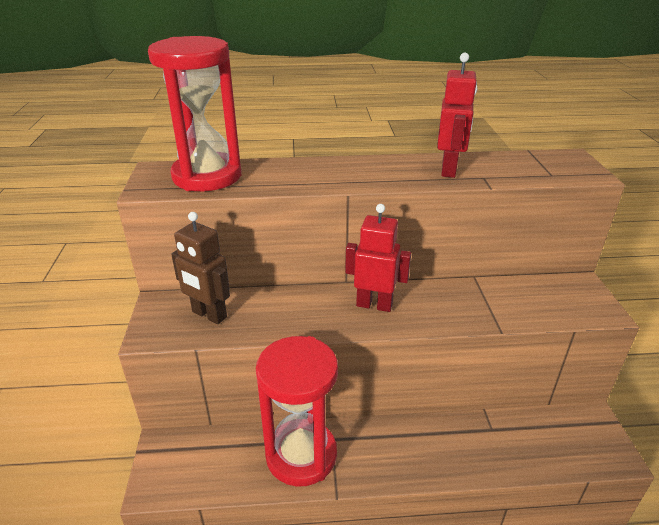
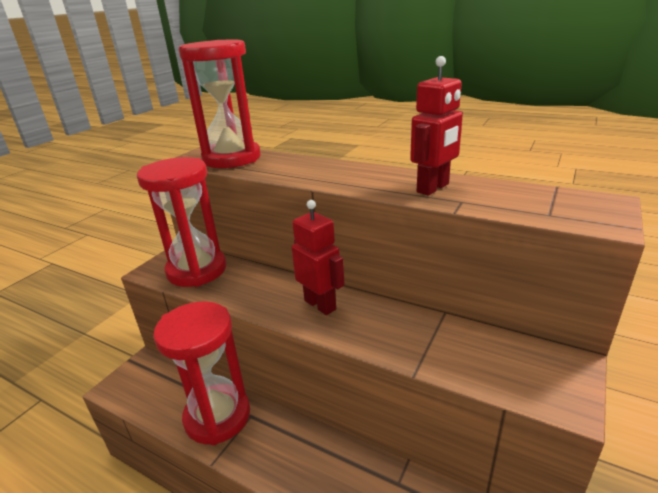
camera: 35 degrees right, 5 degrees down
brown robot [171,212,230,324] -> red hourglass [137,157,226,287]

